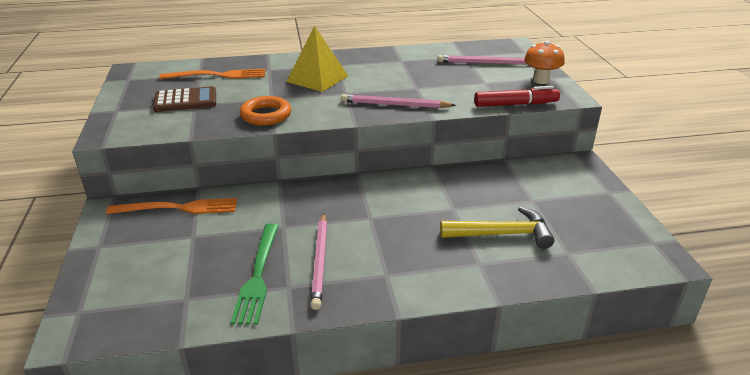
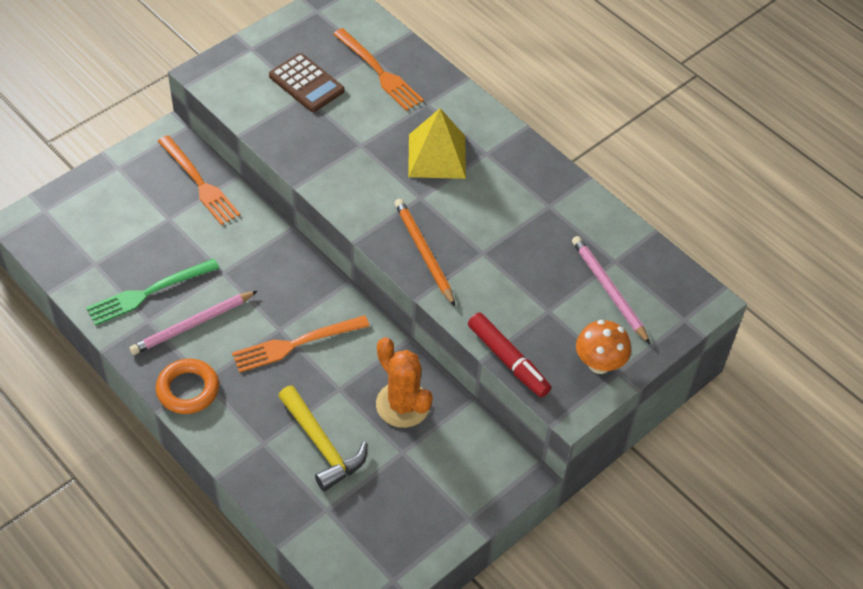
camera: 55 degrees right, 20 degrees up
orange ring [240,96,291,126] -> orange ring moved to [156,359,219,414]
pink pencil [341,94,456,108] -> orange pencil [394,199,455,306]
none -> orange fork [232,315,370,373]
none -> orange cactus [376,337,433,428]

